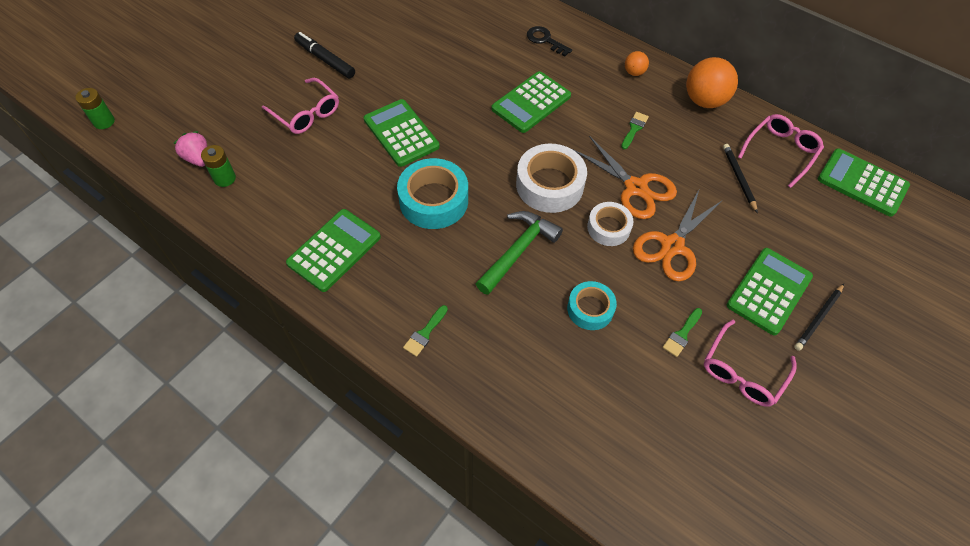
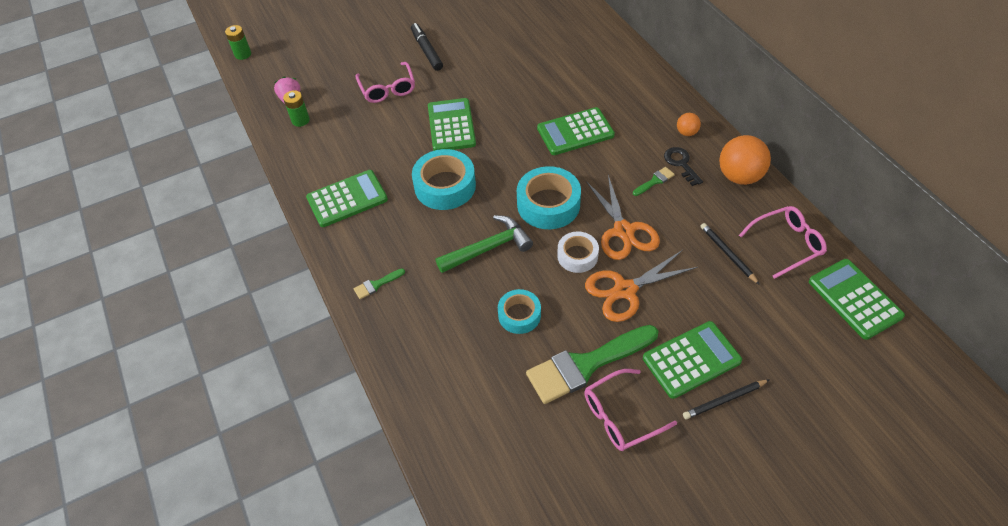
camera: 30 degrees right, 5 degrees down
white tape [516,144,587,213] -> turquoise tape [517,166,581,229]
black key [527,26,572,56] -> black key moved to [664,147,703,186]
green brush [663,308,702,357] -> green brush [526,325,658,404], size x2.42
black pencil [723,144,758,213] -> black pencil turned 45 degrees counterclockwise [701,223,760,285]

